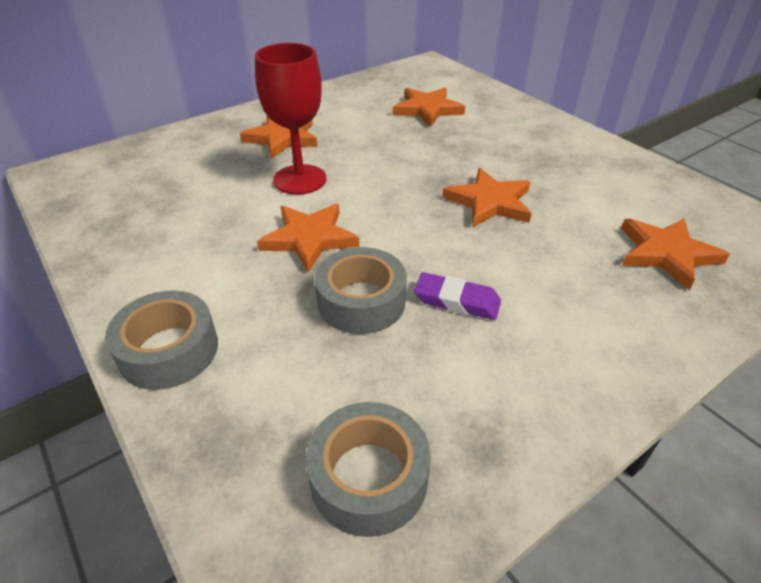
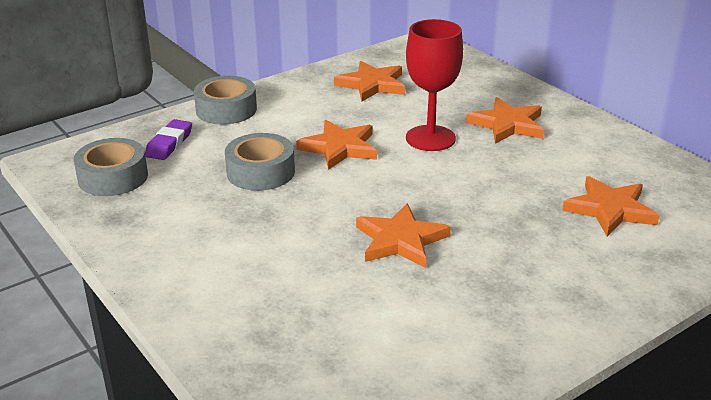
camera: 90 degrees right, 10 degrees down
purple eraser [414,272,501,320] -> purple eraser moved to [145,119,192,160]
orange star [621,218,730,290] -> orange star moved to [334,61,405,101]

